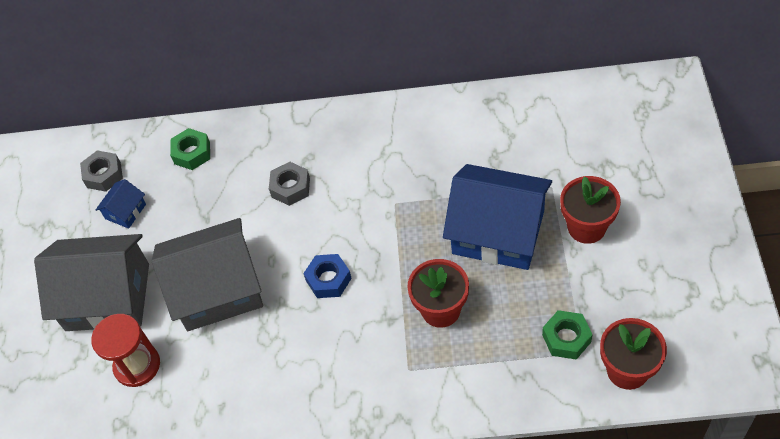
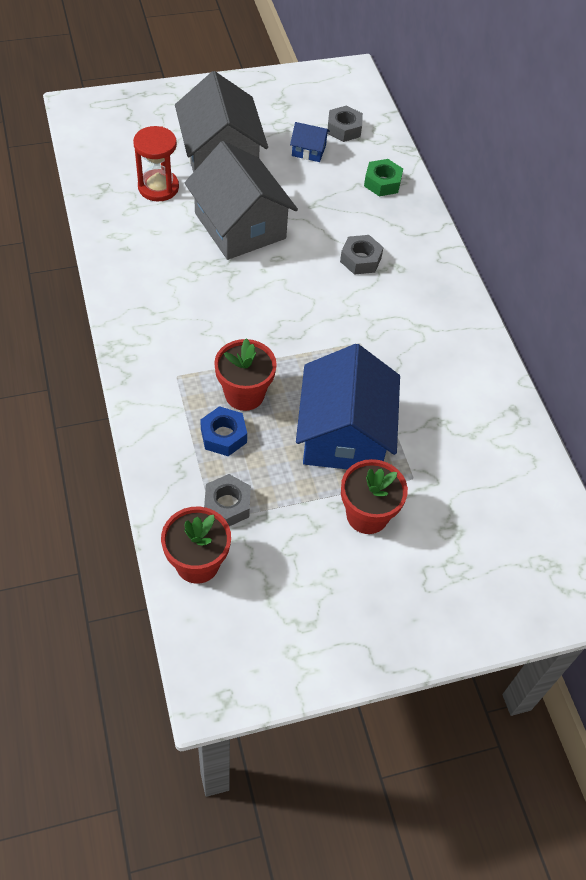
camera: 65 degrees right, 0 degrees up
blue nut [303,254,352,298] -> blue nut moved to [200,406,247,456]
green nut [542,310,592,360] -> grey nut [204,474,251,526]

